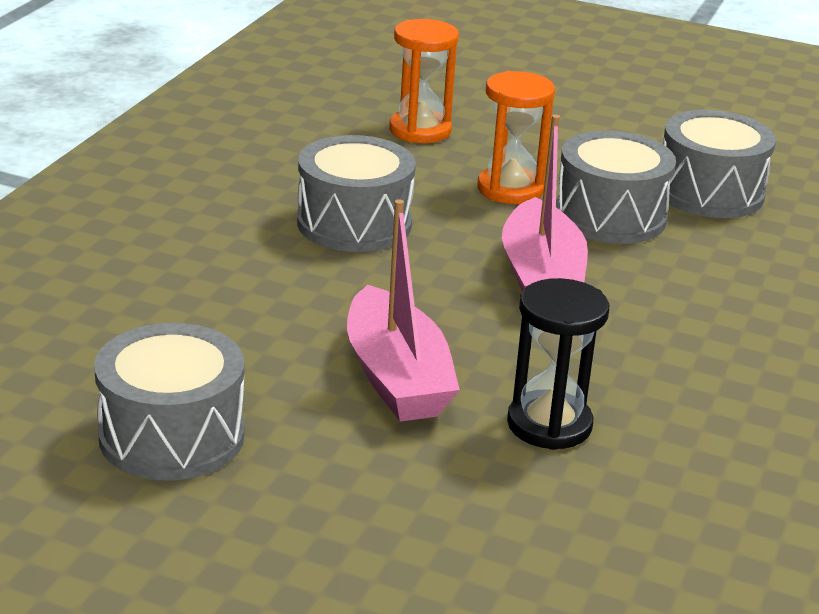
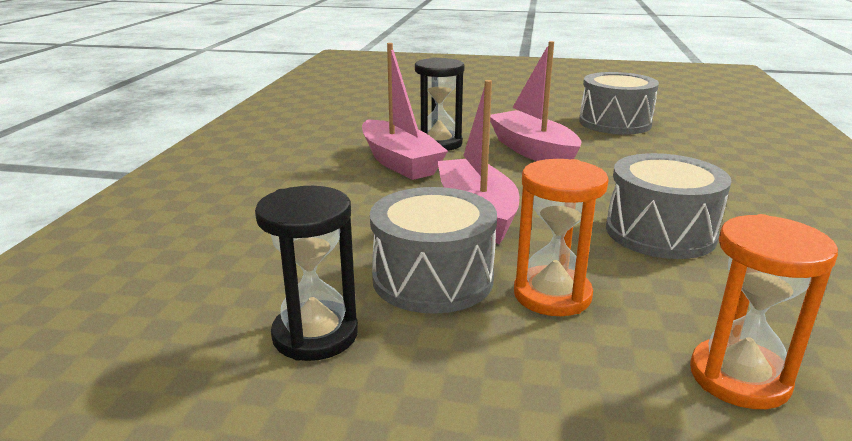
camera: 170 degrees right, 5 degrees down
grey drum [663,110,776,218] -> black hourglass [255,186,358,361]
none -> pink boat [362,43,448,180]

